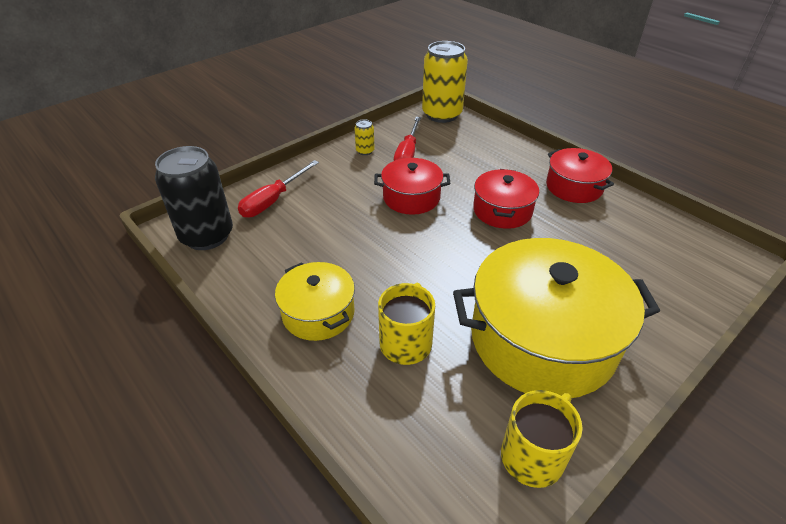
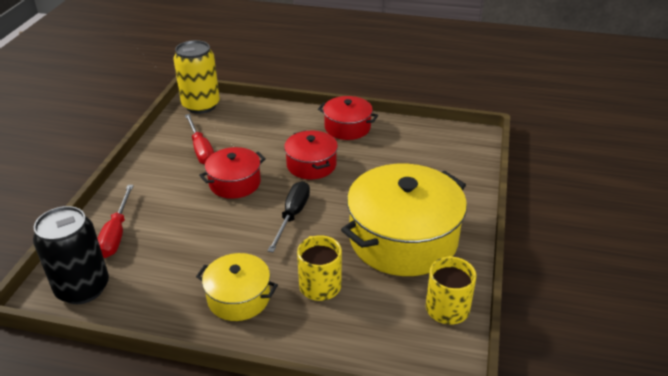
camera: 35 degrees left, 5 degrees down
yellow can [354,119,374,155] -> none
none -> black screwdriver [268,181,310,253]

